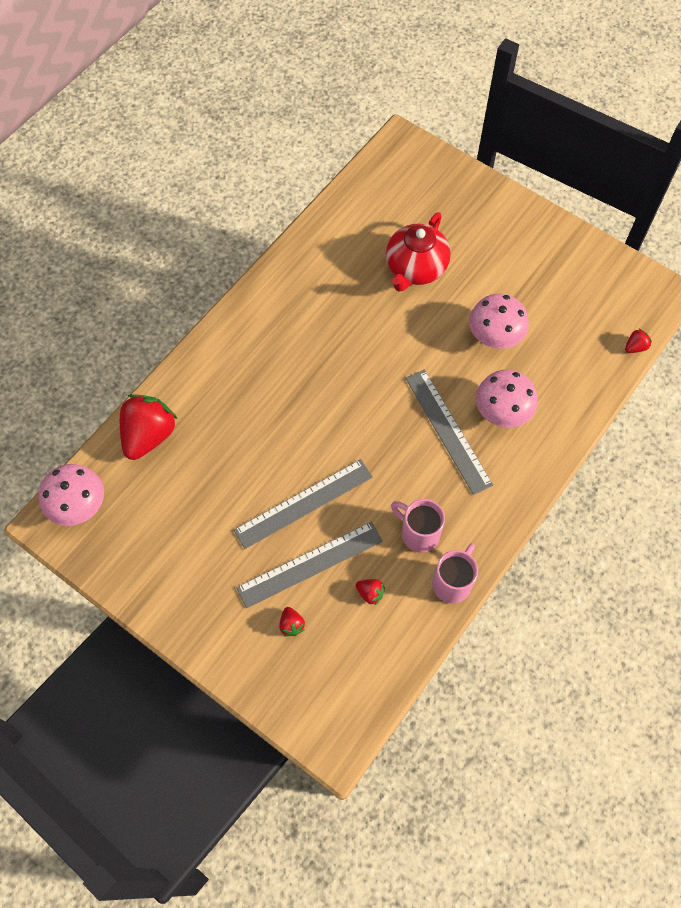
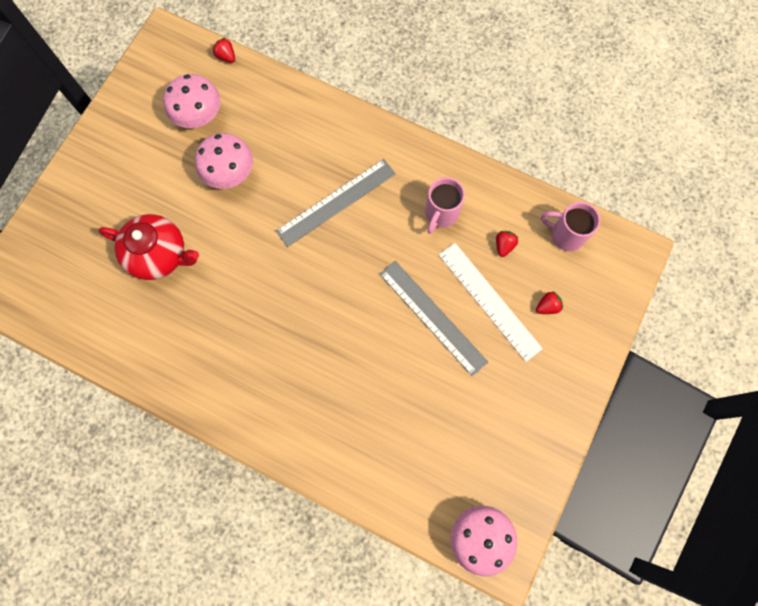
camera: 100 degrees left, 10 degrees up
red strawberry [120,394,178,460] -> none
grey ruler [236,522,383,608] -> white ruler [439,243,543,362]
pink mug [432,543,478,603] -> pink mug moved to [541,202,600,251]
pink mushroom [476,370,538,428] -> pink mushroom moved to [163,74,221,128]

